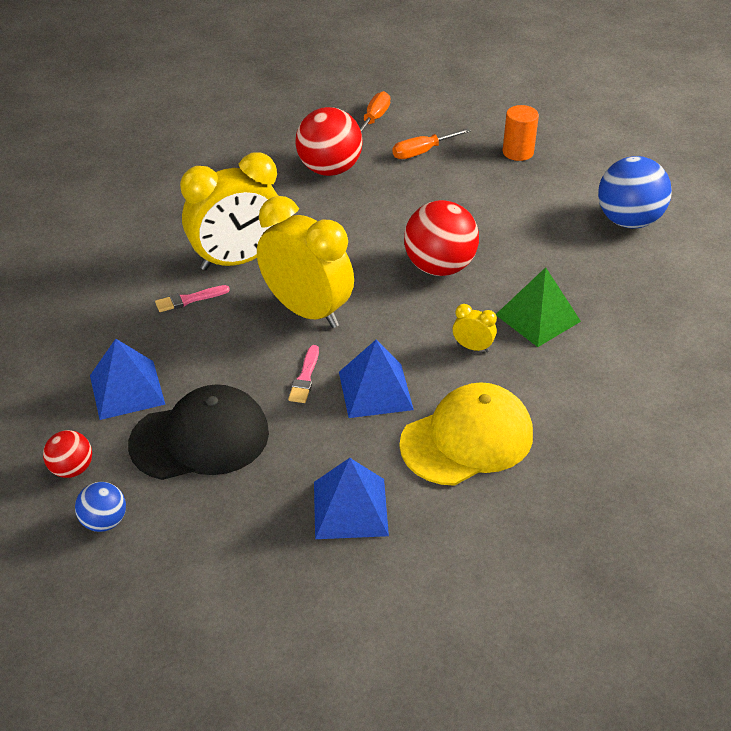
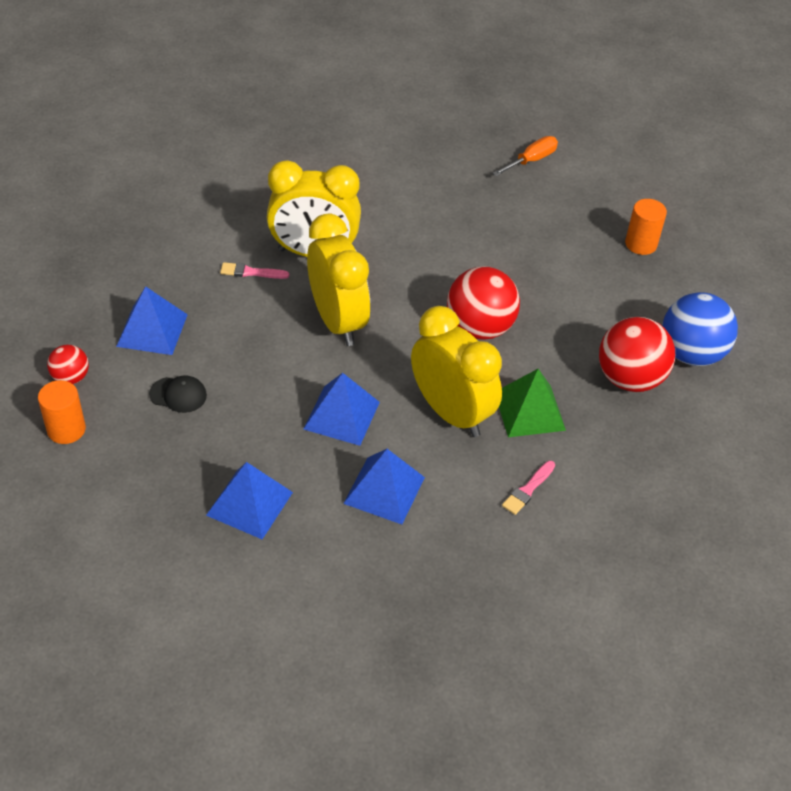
camera: 25 degrees right, 5 degrees up
blue ball [75,482,126,532] -> orange cylinder [38,380,86,444]
black cap [128,384,269,480] -> black cap [149,375,207,413], size x0.47
pink brush [288,345,319,403] -> pink brush moved to [502,461,555,515]
red ball [295,107,363,176] -> red ball moved to [599,317,675,392]
orange screwdriver [393,128,471,159] -> none
yellow cap [399,382,533,486] -> blue pyramid [343,449,425,524]
yellow clock [453,304,497,352] -> yellow clock [411,306,502,437], size x2.46

